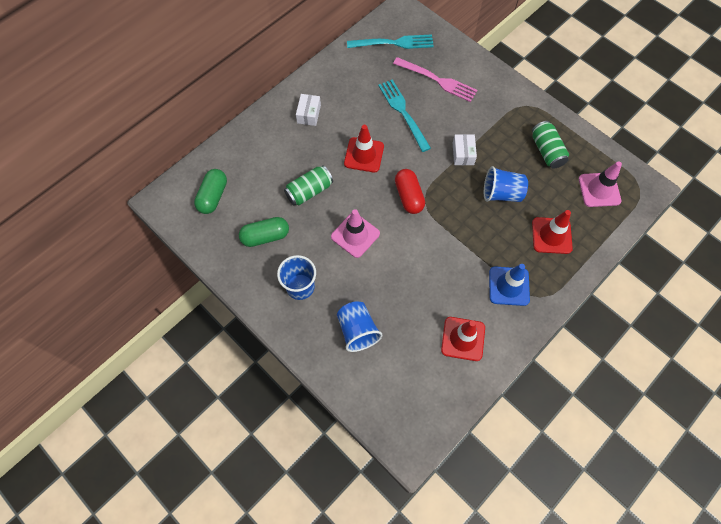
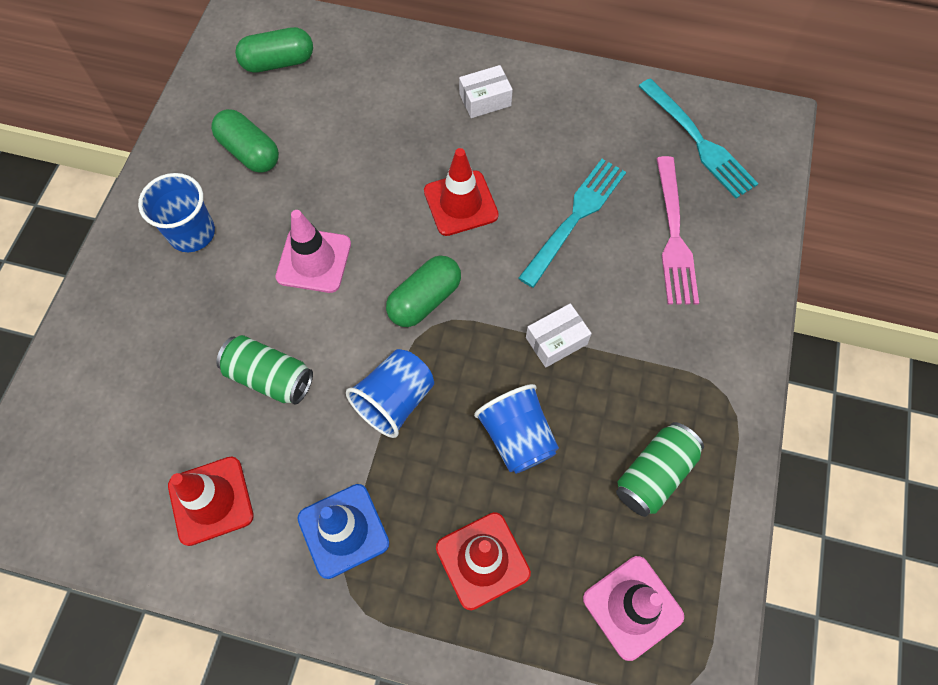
camera: 60 degrees right, 0 degrees up
green can [284,165,333,205] -> green can moved to [216,335,313,405]
blue cup [337,301,382,352] -> blue cup moved to [346,349,434,438]
red capsule [395,169,425,214] -> green capsule [386,256,461,327]

